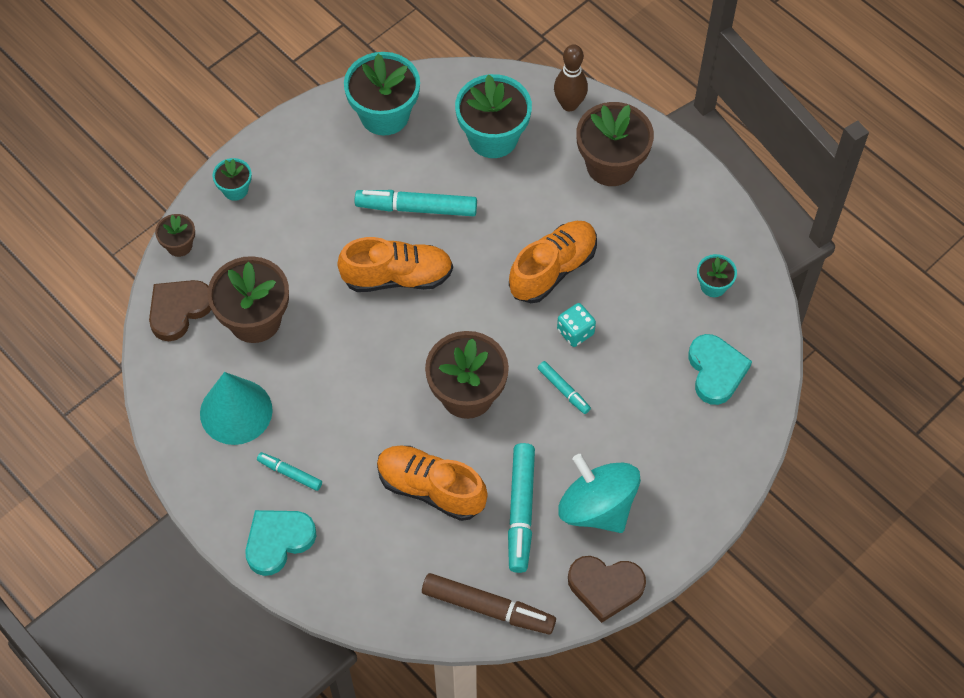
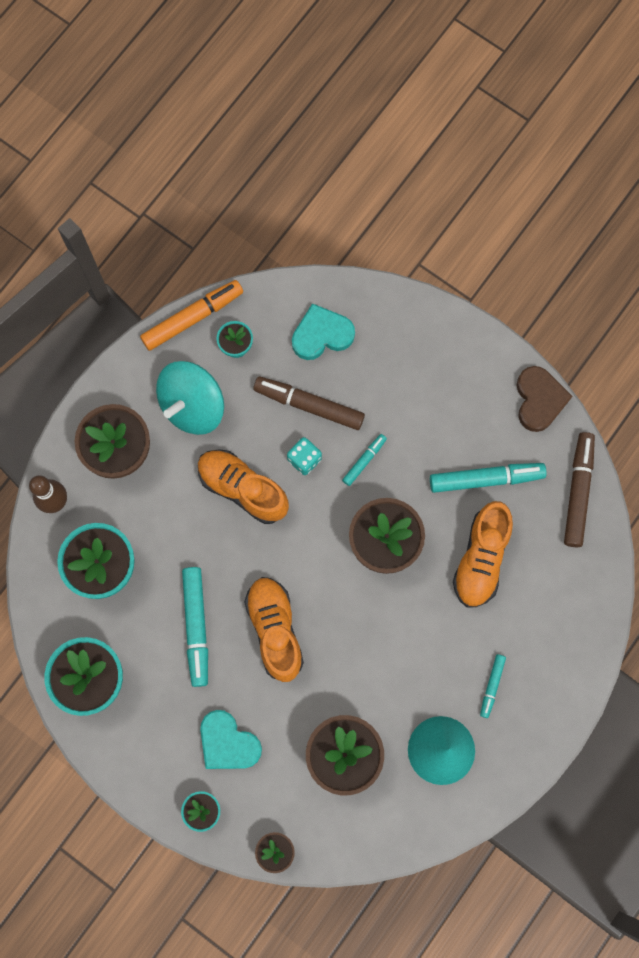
camera: 100 degrees left, 15 degrees up
brown heart [149,280,211,341] -> none
turquoise heart [245,510,316,576] -> turquoise heart moved to [200,710,262,769]
turquoise spinning top [559,454,641,533] -> turquoise spinning top moved to [156,361,224,435]
none -> orange marker [140,280,243,351]
none -> brown marker [253,376,365,430]

